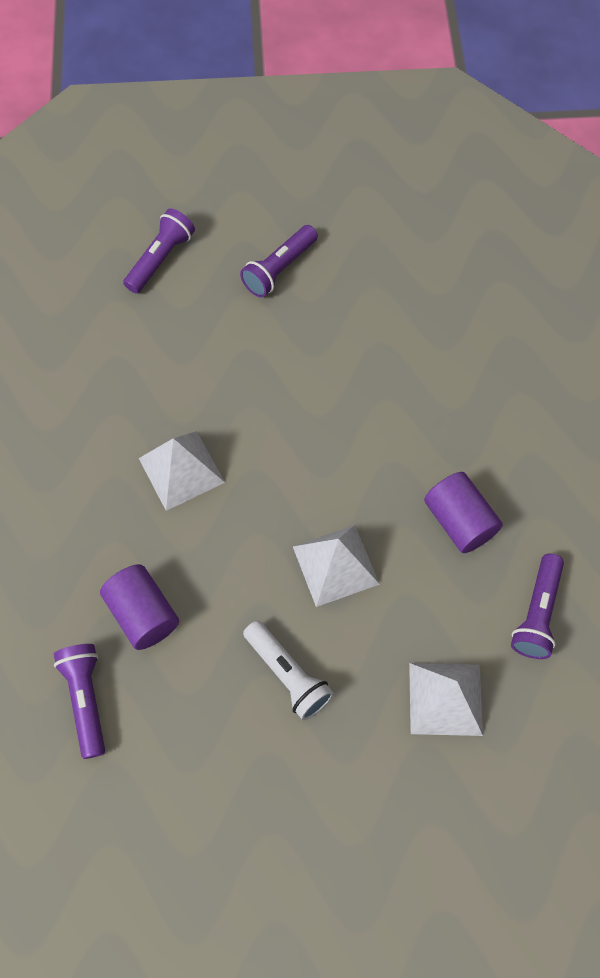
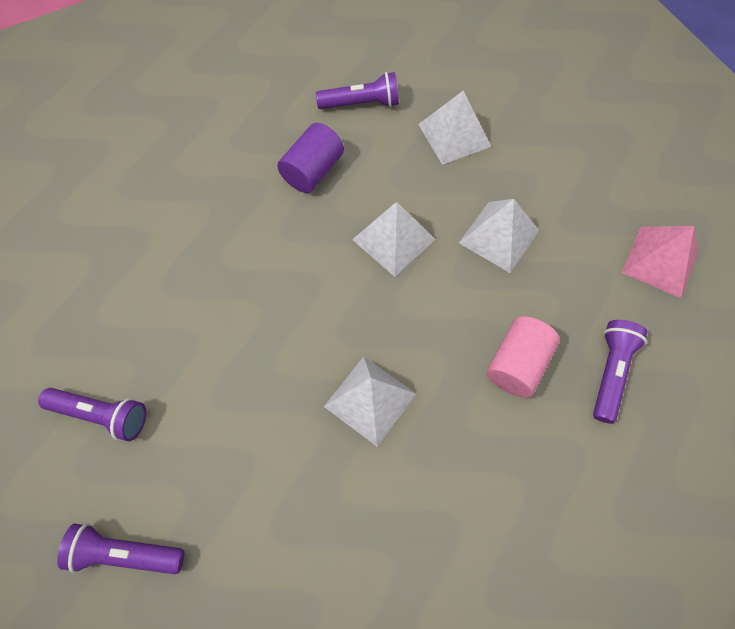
camera: 115 degrees left, 0 degrees up
purple flashlight [54,644,105,759] -> purple flashlight turned 150 degrees clockwise [593,320,647,424]
purple cylinder [100,564,179,650] -> pink cylinder [486,316,560,398]
white flashlight [243,620,334,720] -> white pyramid [459,199,539,273]
none -> pink pyramid [622,226,698,298]

